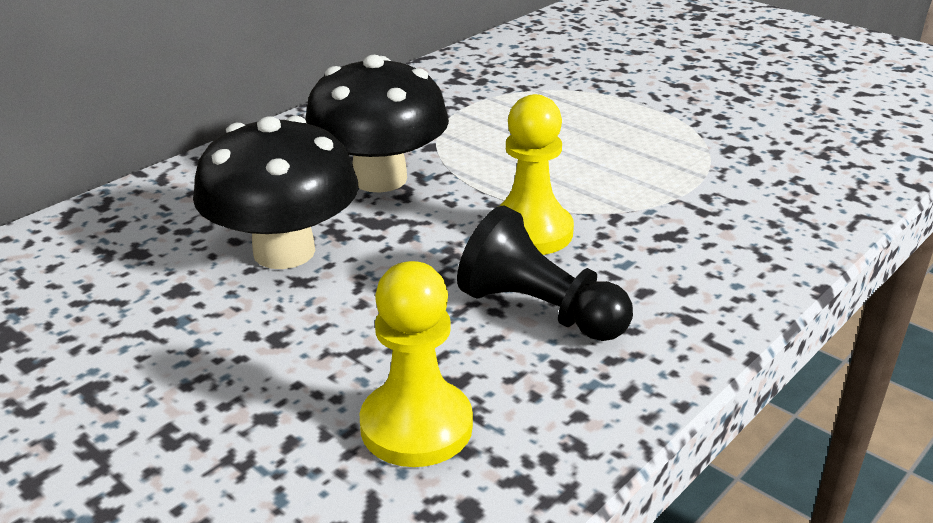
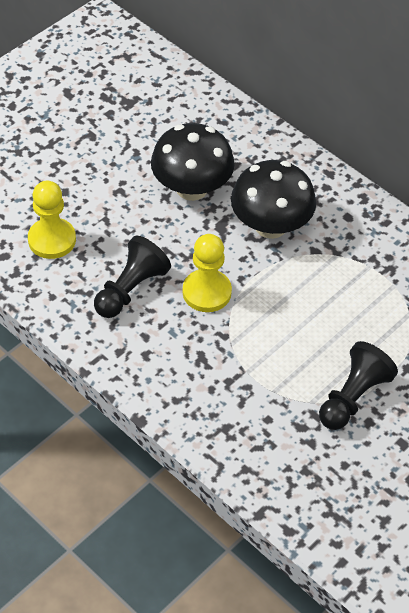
camera: 90 degrees right, 20 degrees up
none -> black pawn [319,341,398,430]

